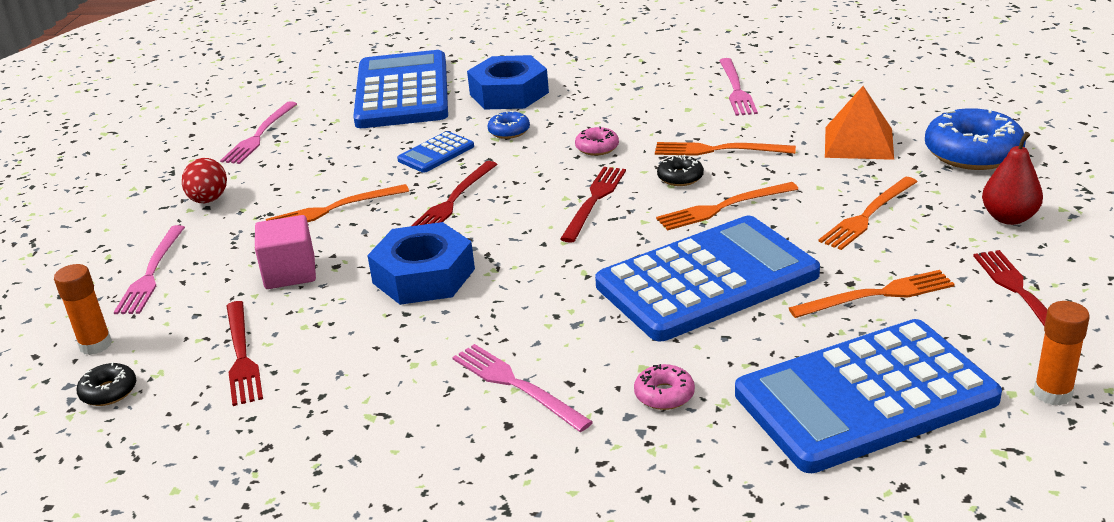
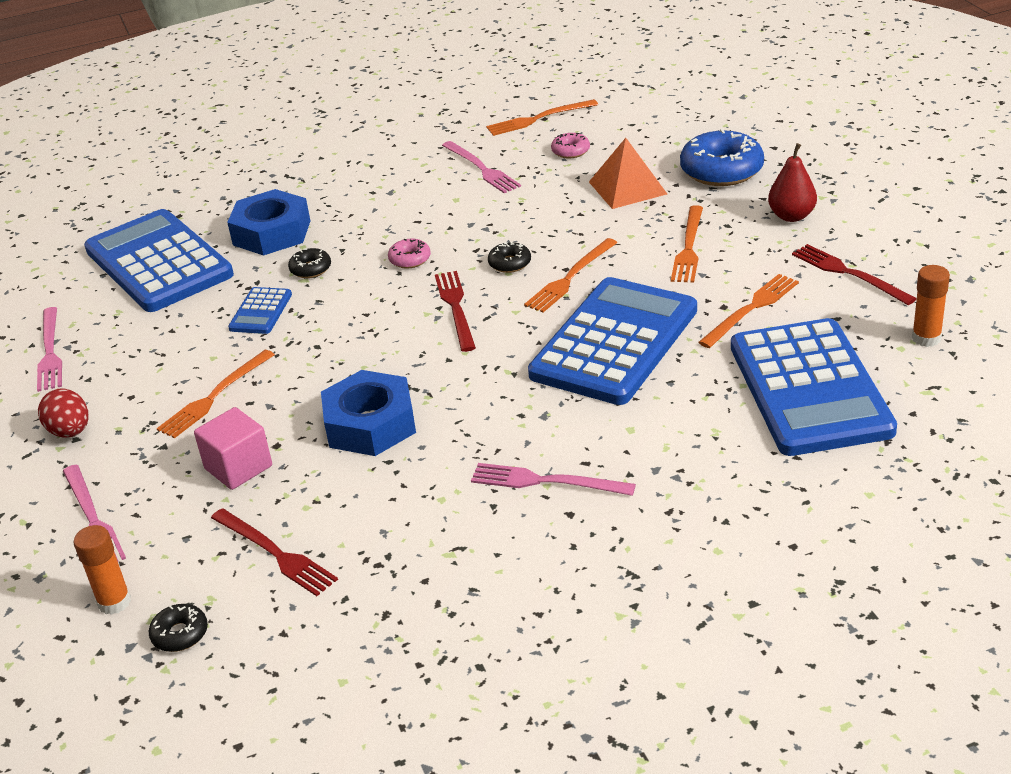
camera: 30 degrees left, 5 degrees up
red fork [411,161,498,226] -> none
blue donut [487,111,530,139] -> black donut [288,248,331,278]
pink donut [634,364,695,410] -> pink donut moved to [551,133,590,158]
orange fork [655,142,796,156] -> orange fork moved to [486,99,598,136]
blue calculator [735,319,1002,473] -> blue calculator turned 45 degrees counterclockwise [731,318,897,456]

